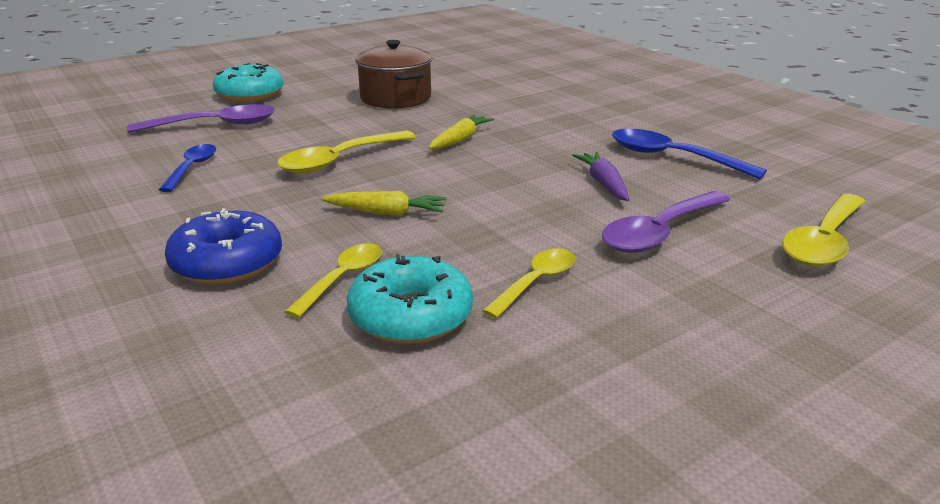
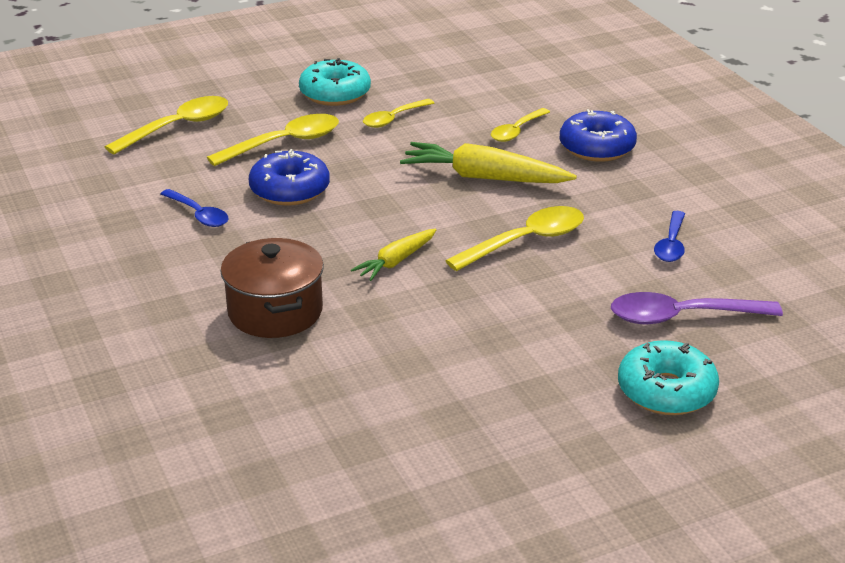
camera: 170 degrees left, 5 degrees up
yellow carrot [321,191,447,216] -> yellow carrot [400,142,577,183], size x1.72
turquoise donut [347,254,473,344] -> turquoise donut moved to [299,58,371,106]
brown pot [355,40,432,109] -> brown pot moved to [221,238,324,338]
purple carrot [572,152,629,201] -> blue donut [249,149,330,206]
purple spoon [602,191,730,253] -> yellow spoon [207,114,339,166]
blue spoon [612,129,767,179] -> blue spoon [161,189,228,227], size x0.64

